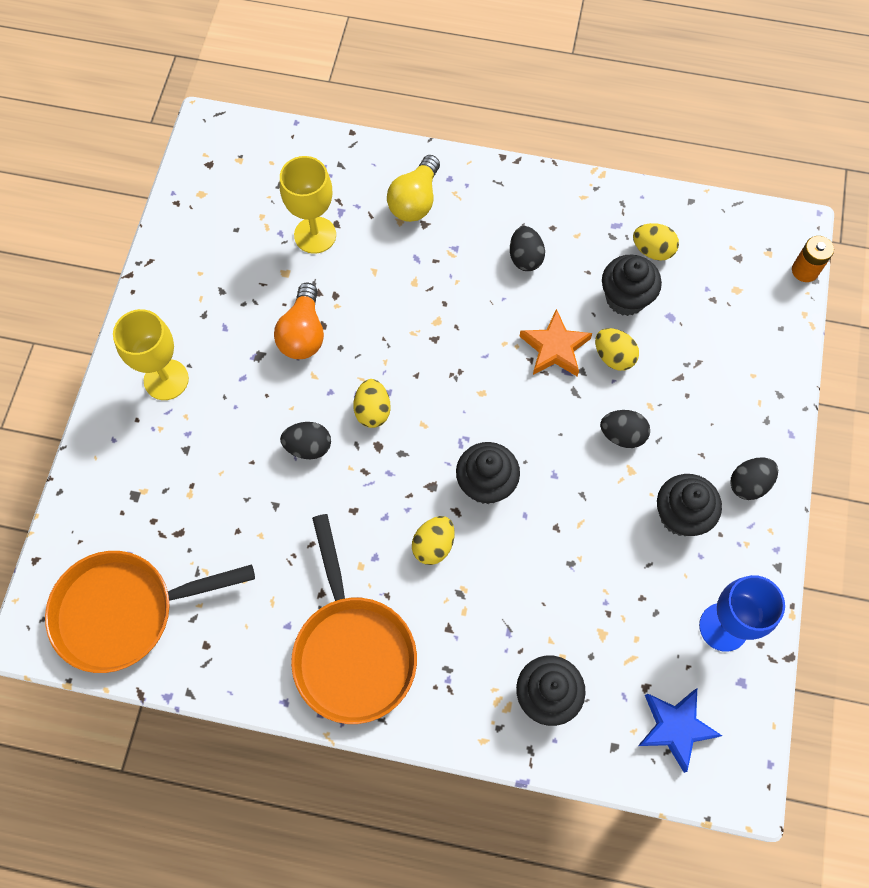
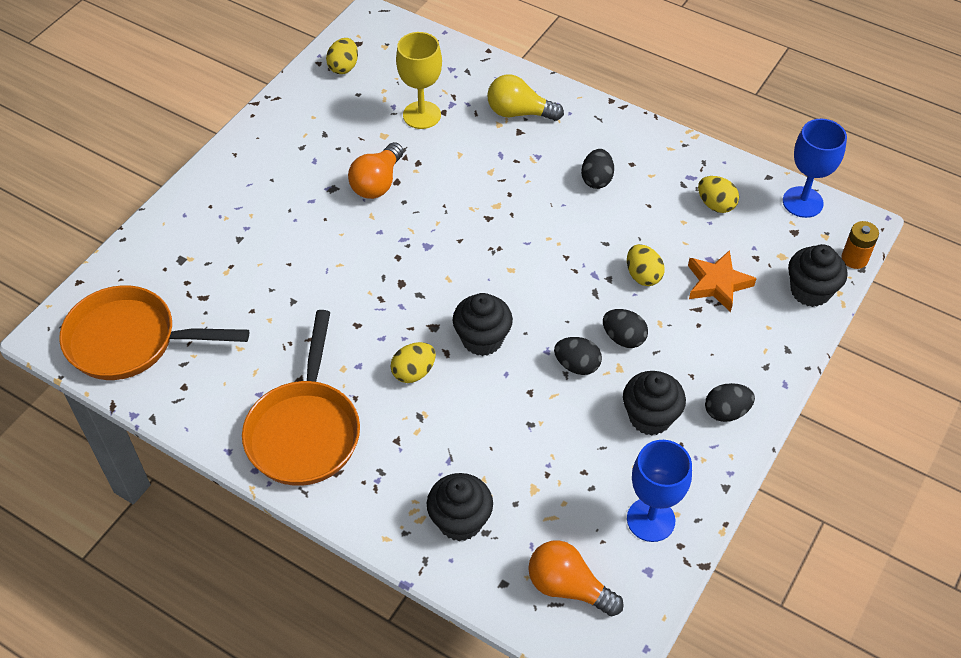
camera: 20 degrees right, 15 degrees down
yellow goblet [113,309,189,400] -> none
black egg [280,422,331,459] -> black egg moved to [554,337,602,375]
yellow egg [353,379,391,428] -> yellow egg moved to [326,38,358,74]
yellow light bulb [387,155,440,222] -> yellow light bulb turned 60 degrees clockwise [487,75,564,121]
orange star [519,309,592,377] -> orange star moved to [688,250,757,312]
black cupcake [602,255,662,316] -> black cupcake moved to [788,244,847,307]
blue star [638,688,722,773] -> orange light bulb [528,540,624,616]
none -> blue goblet [783,119,847,218]

